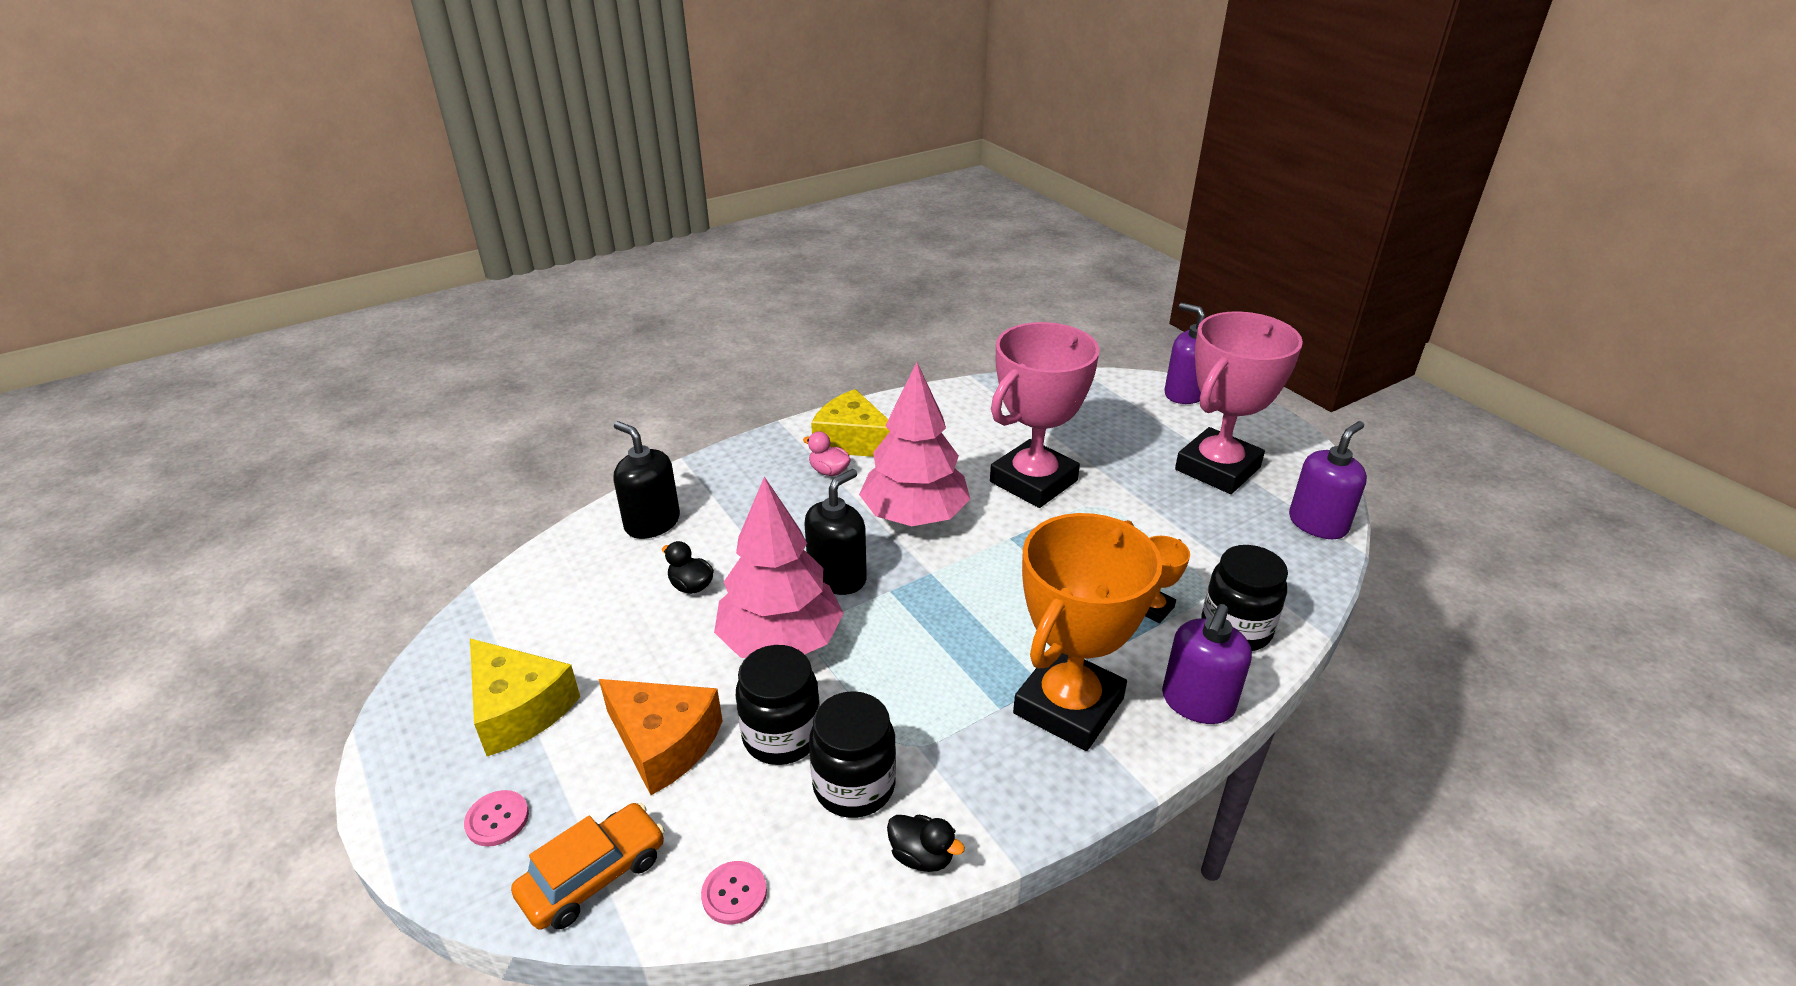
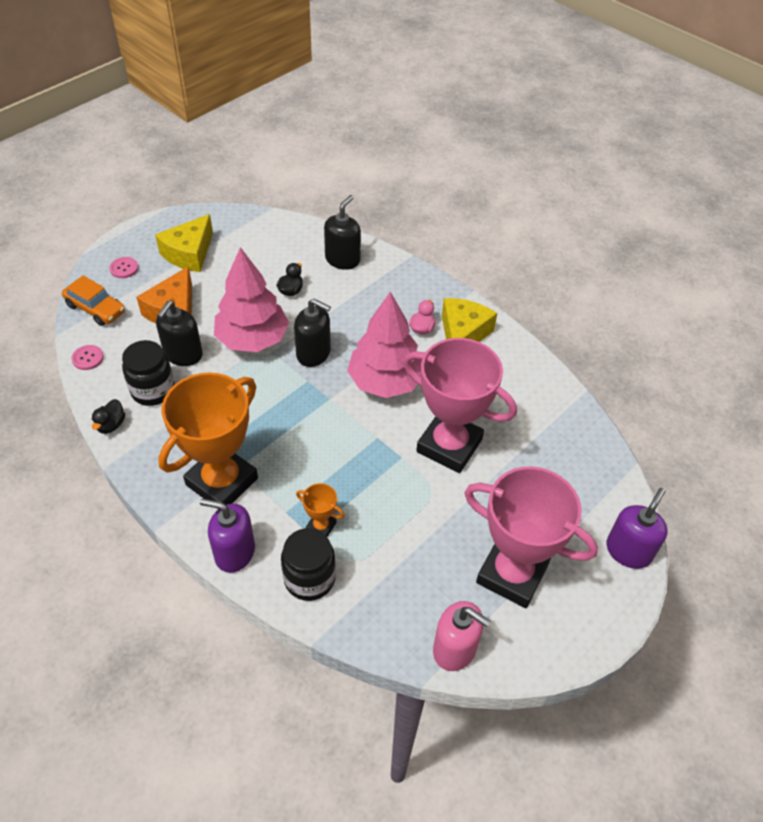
camera: 75 degrees right, 15 degrees up
black jar [736,645,820,765] -> black soap dispenser [156,301,203,366]
orange trophy [1013,513,1163,751] -> orange trophy turned 75 degrees counterclockwise [158,372,258,509]
purple soap dispenser [1289,421,1367,539] -> pink soap dispenser [433,601,491,671]

